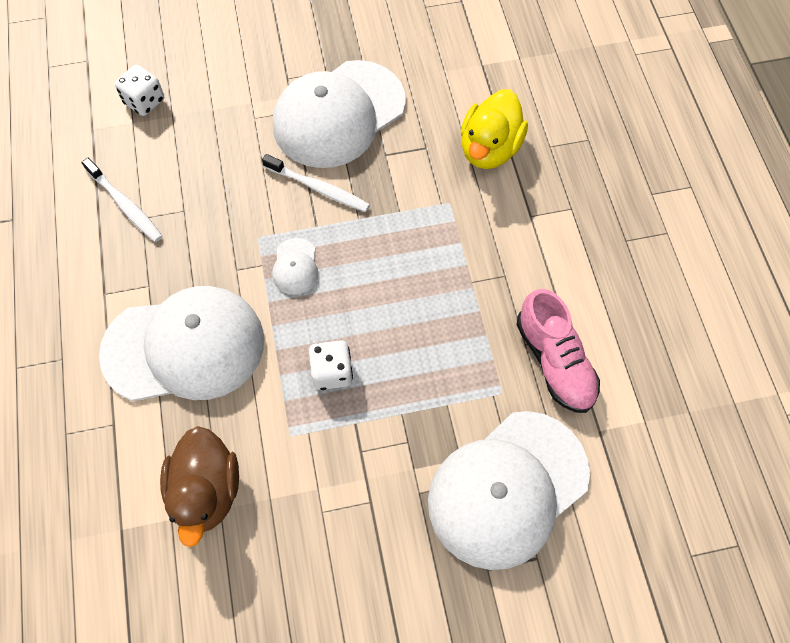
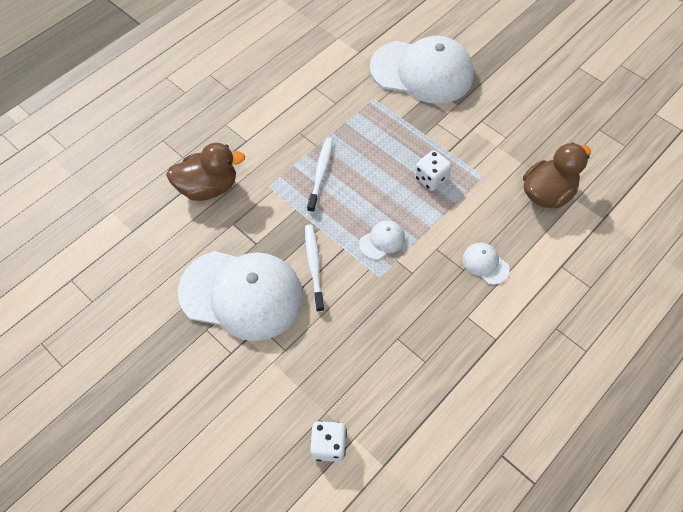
camera: 125 degrees left, 5 degrees down
white toothbrush [82,158,162,242] -> white toothbrush moved to [307,138,333,213]
white cap [99,286,264,401] -> white cap [463,242,509,285], size x0.40
yellow duck [461,89,528,169] -> brown duck [166,143,246,201]
pink shoe [517,289,600,413] -> none

